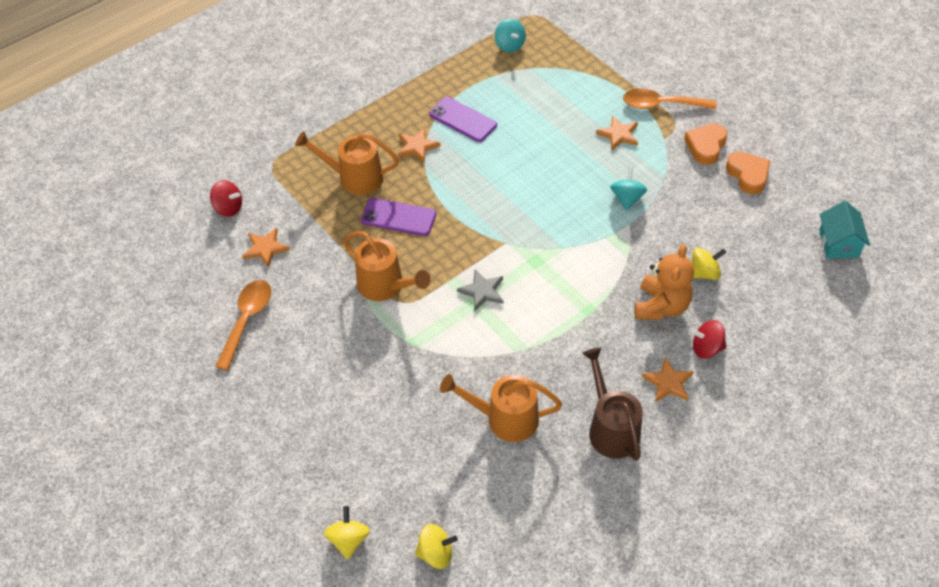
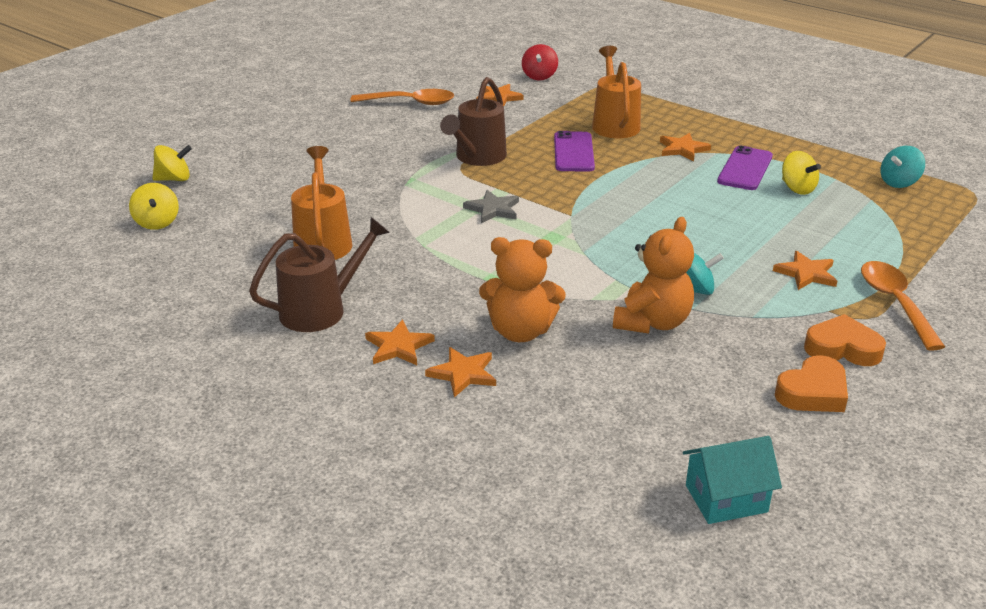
camera: 75 degrees right, 20 degrees down
orange watering can [344,231,430,301] -> brown watering can [440,77,507,166]
red spinning top [691,320,727,359] -> orange star [425,347,496,397]
yellow spinning top [692,248,726,280] -> yellow spinning top moved to [782,151,821,195]
none -> orange teddy bear [613,217,694,334]

